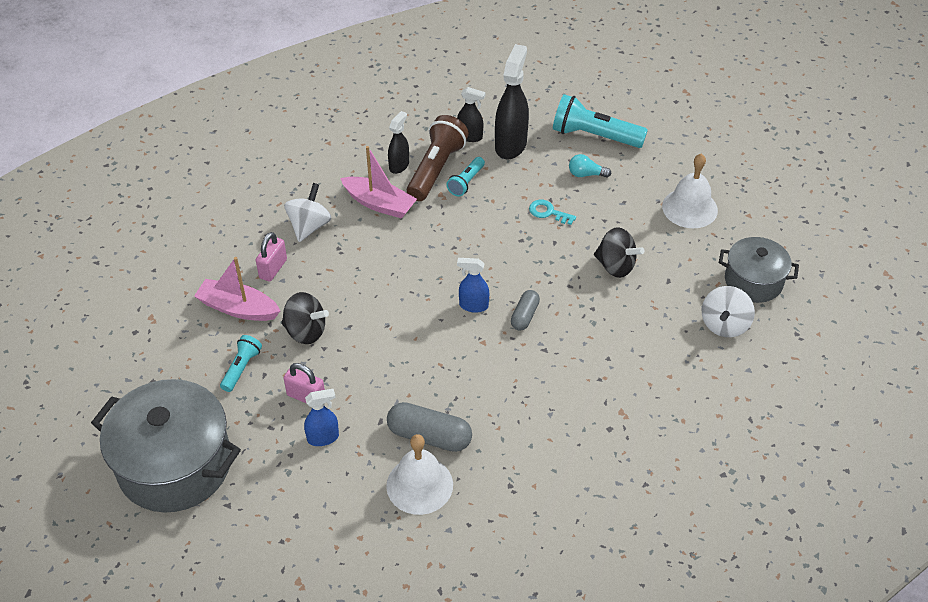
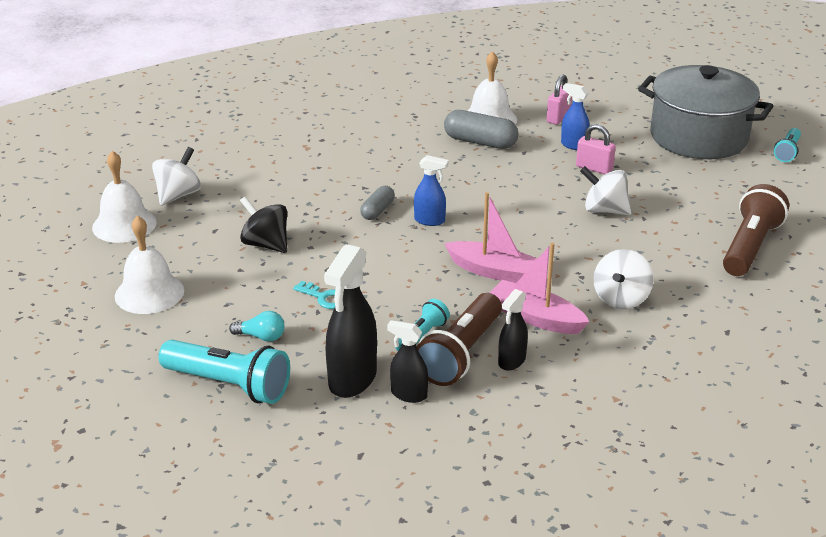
camera: 175 degrees left, 15 degrees down
pink boat [194,257,280,321] -> pink boat moved to [444,192,538,283]
turquoise flashlight [220,335,262,392] -> turquoise flashlight moved to [774,128,801,162]
pink padlock [256,232,287,282] -> pink padlock moved to [547,75,572,125]
black spinning top [281,292,329,344] -> white spinning top [580,166,631,215]
blue spray bottle [304,389,339,446] -> blue spray bottle turned 45 degrees clockwise [561,83,590,150]
grey pot [719,237,799,303] -> white bell [92,151,157,243]
none -> brown flashlight [723,184,789,276]

